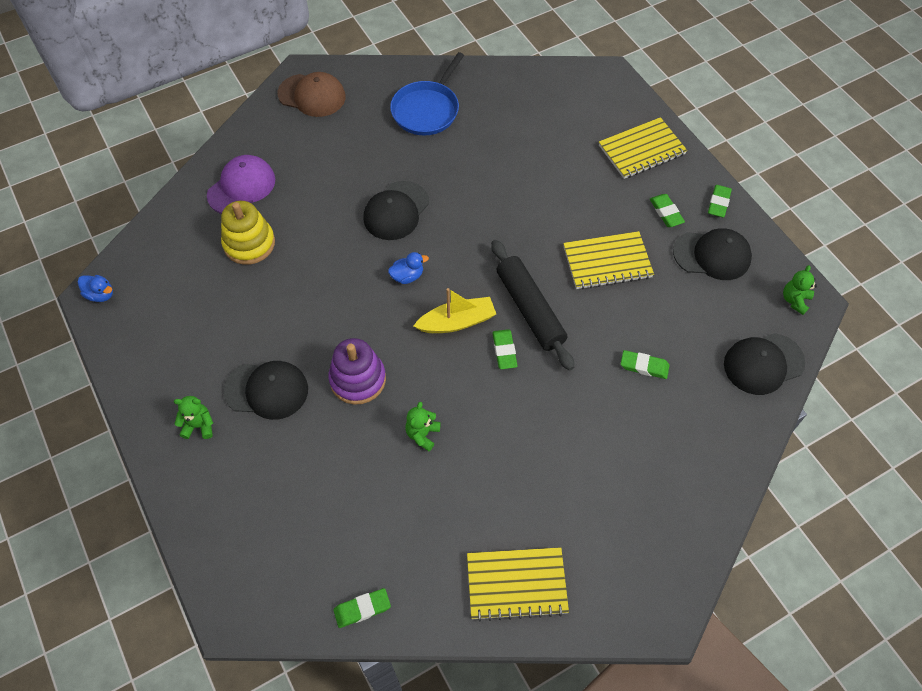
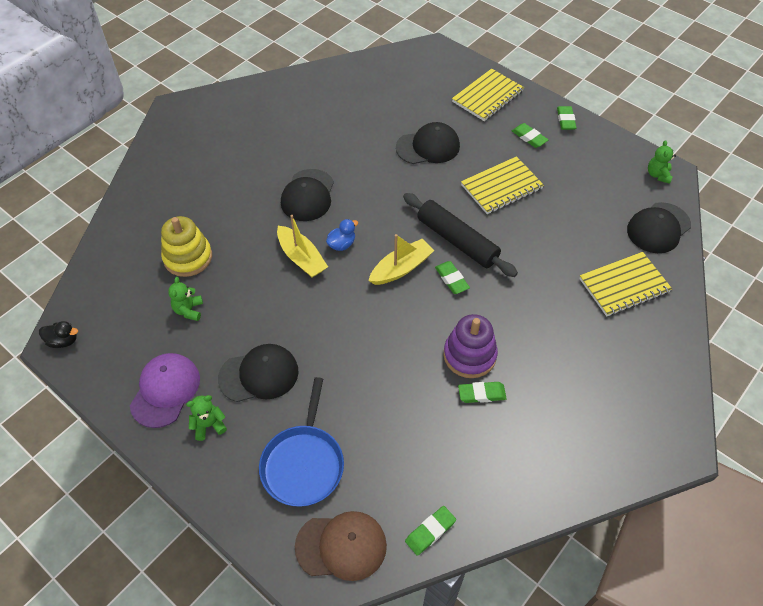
camera: 20 degrees left, 5 degrees down
blue duck [78,275,113,302] -> black duck [39,321,78,348]
purple cap [207,155,275,214] -> purple cap moved to [130,353,200,428]
brown cap [278,72,346,117] -> brown cap moved to [295,511,387,581]
purple stacking toy [328,338,386,405] -> purple stacking toy moved to [444,314,498,378]
blue pan [390,52,464,135] -> blue pan moved to [259,377,344,507]
green teddy bear [405,401,441,451] -> green teddy bear moved to [168,277,203,321]
yellow notebook [467,547,569,622] -> yellow notebook moved to [579,252,672,317]
green eraser [621,350,670,379] -> green eraser moved to [458,382,507,403]
black cap [673,228,752,280] -> black cap moved to [396,122,460,164]
none -> yellow boat [277,215,328,278]

